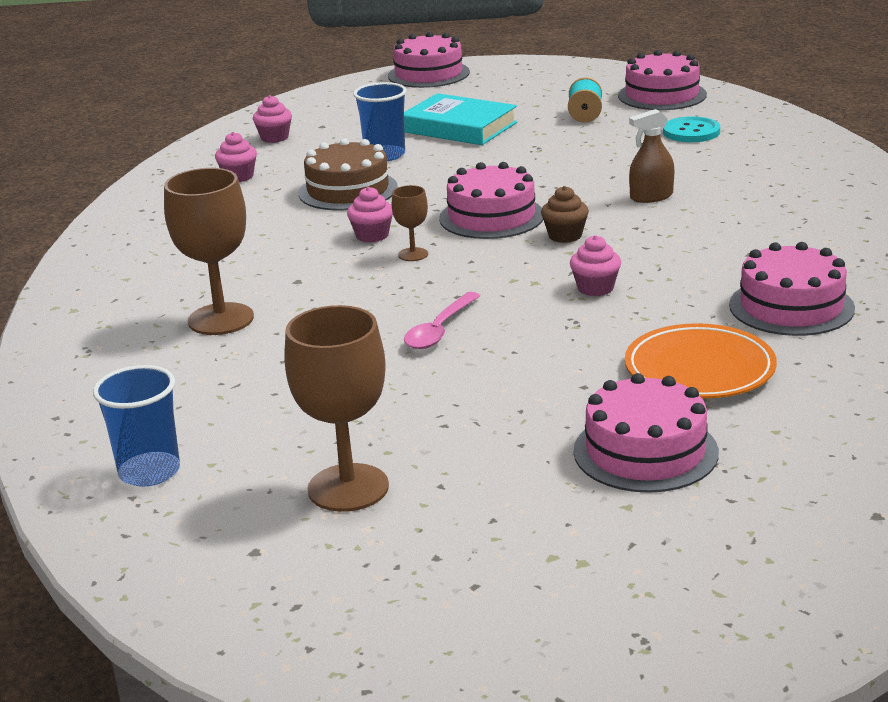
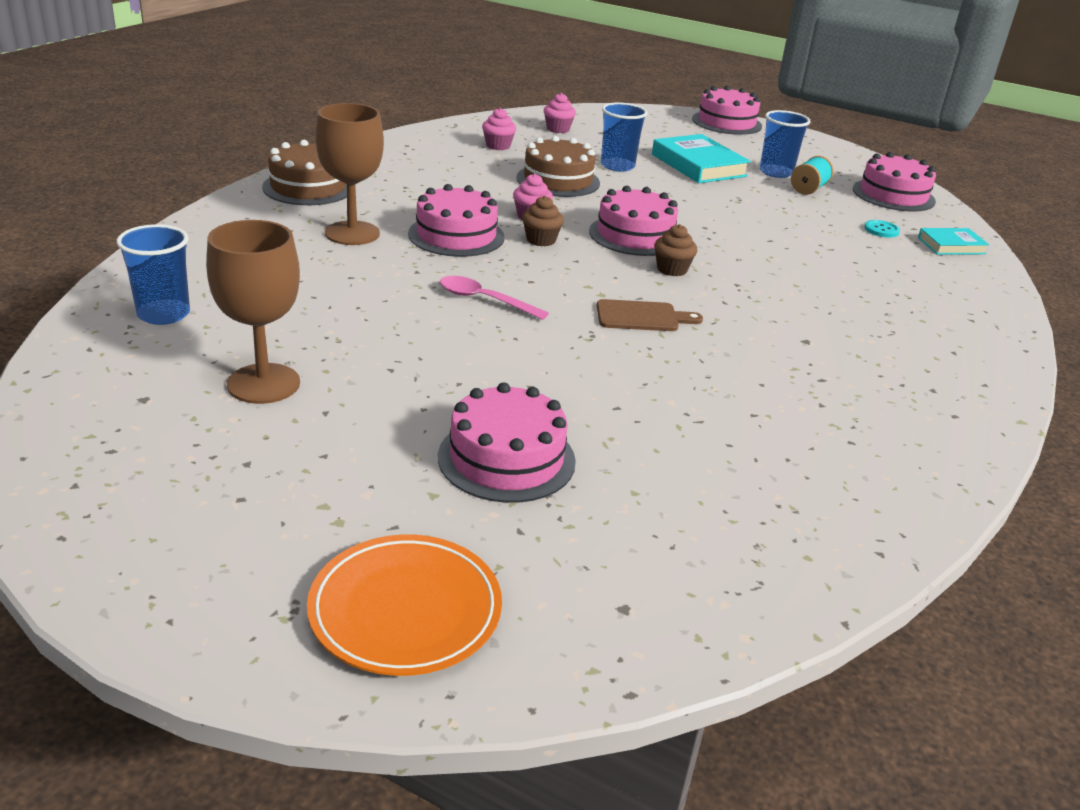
camera: 25 degrees right, 5 degrees up
brown goblet [392,185,428,261] -> brown cupcake [522,196,564,246]
pink spoon [404,292,480,349] -> pink spoon turned 60 degrees clockwise [440,276,549,320]
pink cupcake [570,235,621,296] -> brown cutting board [597,299,703,331]
orange plate [625,323,777,398] -> orange plate moved to [307,534,502,676]
brown spray bottle [629,109,674,203] -> none
turquoise button [663,116,720,142] -> turquoise button [864,220,900,238], size x0.64
pink cake [729,242,855,336] -> pink cake moved to [408,184,505,257]
none -> brown cake [262,140,347,205]
none -> blue cup [760,110,811,178]
none -> turquoise book [918,228,989,255]

